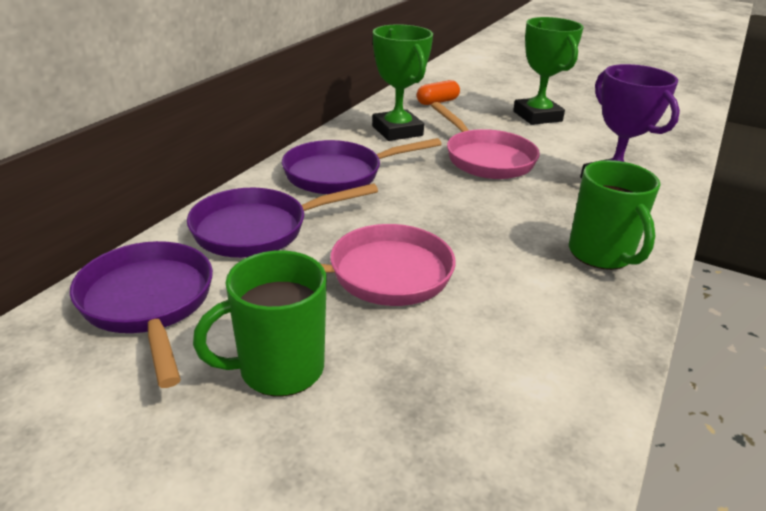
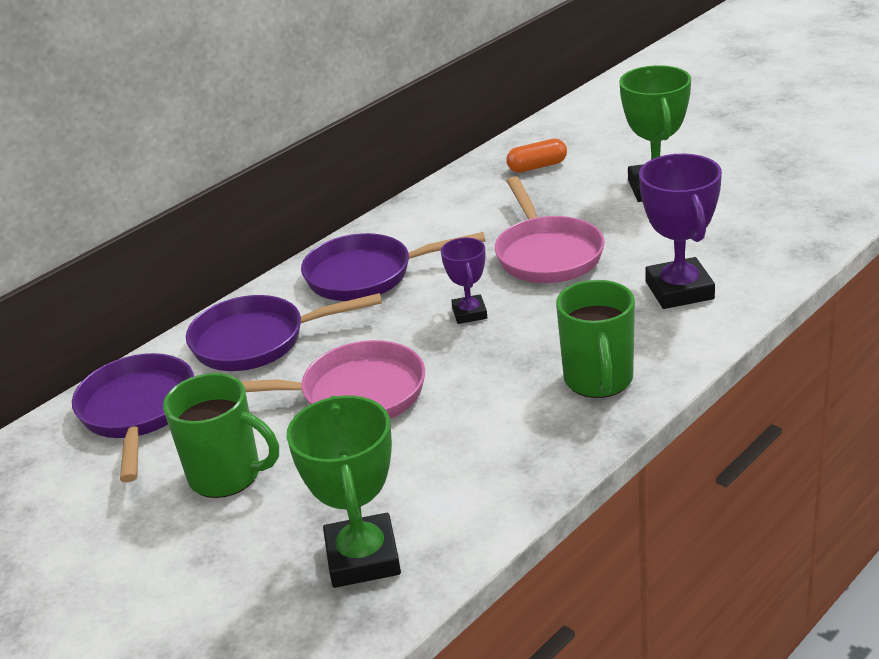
camera: 20 degrees right, 0 degrees up
green mug [193,250,327,396] -> green mug turned 150 degrees counterclockwise [163,373,279,498]
green trophy [372,24,433,141] -> green trophy moved to [287,396,401,588]
none -> purple trophy [441,238,487,324]

